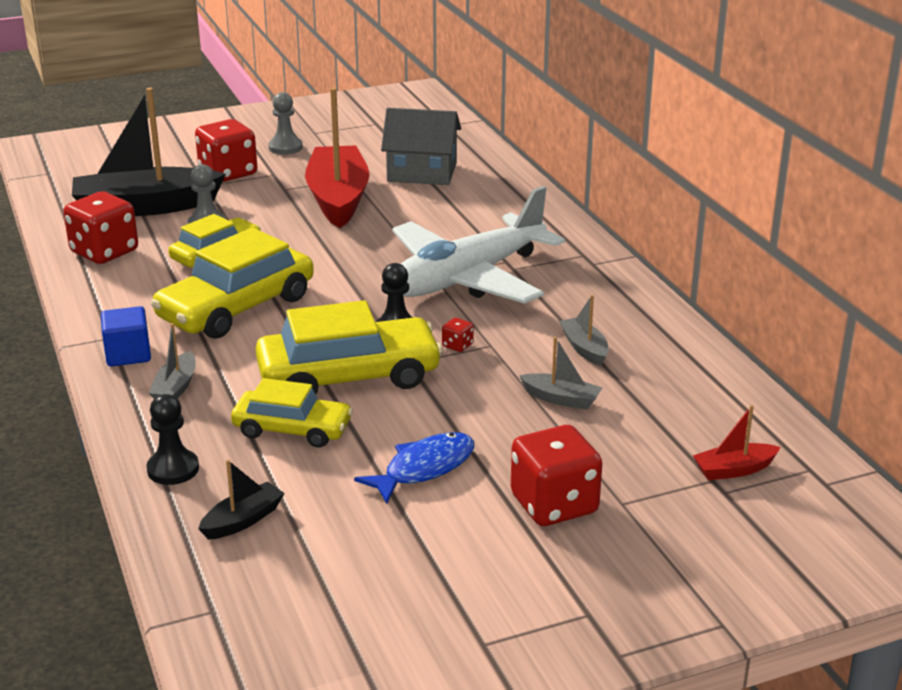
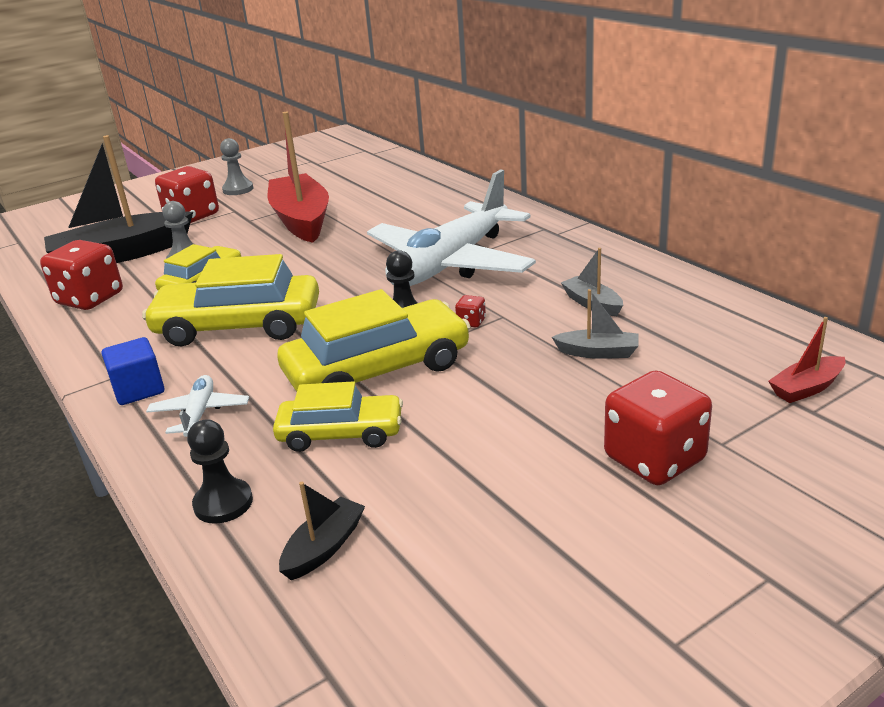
camera: 10 degrees left, 0 degrees up
grey boat [149,323,196,399] -> white plane [146,375,249,437]
yellow car [151,228,314,339] -> yellow car turned 60 degrees clockwise [142,254,319,346]
blue fish [354,432,474,503] -> none
grey house [381,108,461,185] -> none

